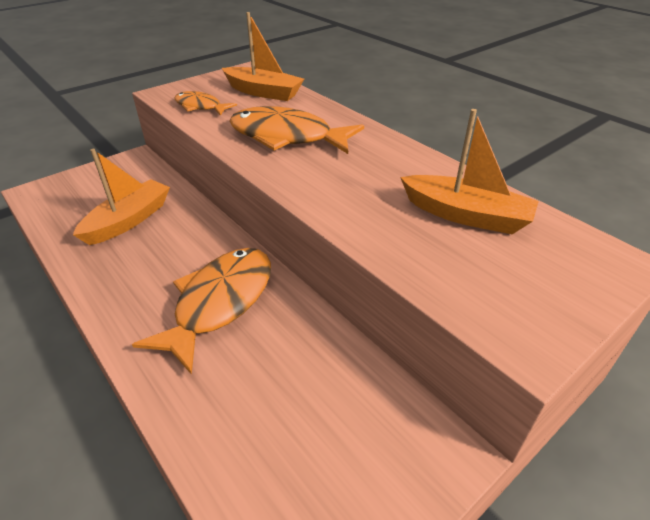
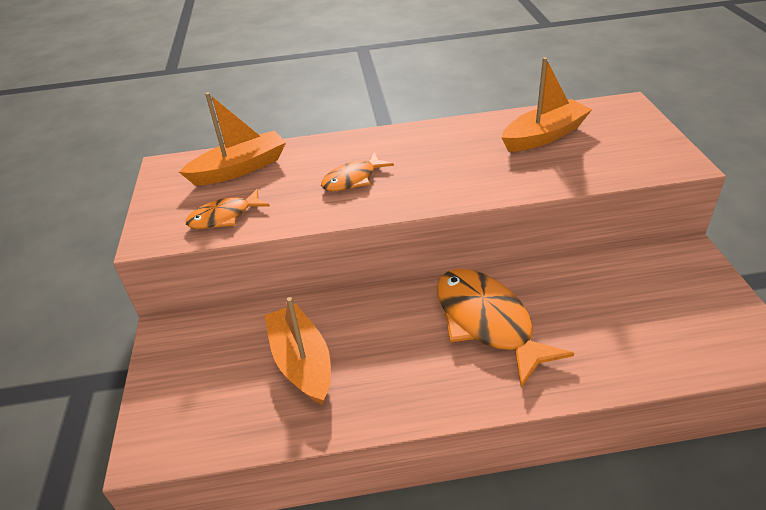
camera: 55 degrees left, 0 degrees up
orange fish [230,106,364,154] -> orange fish [321,152,394,191], size x0.55

